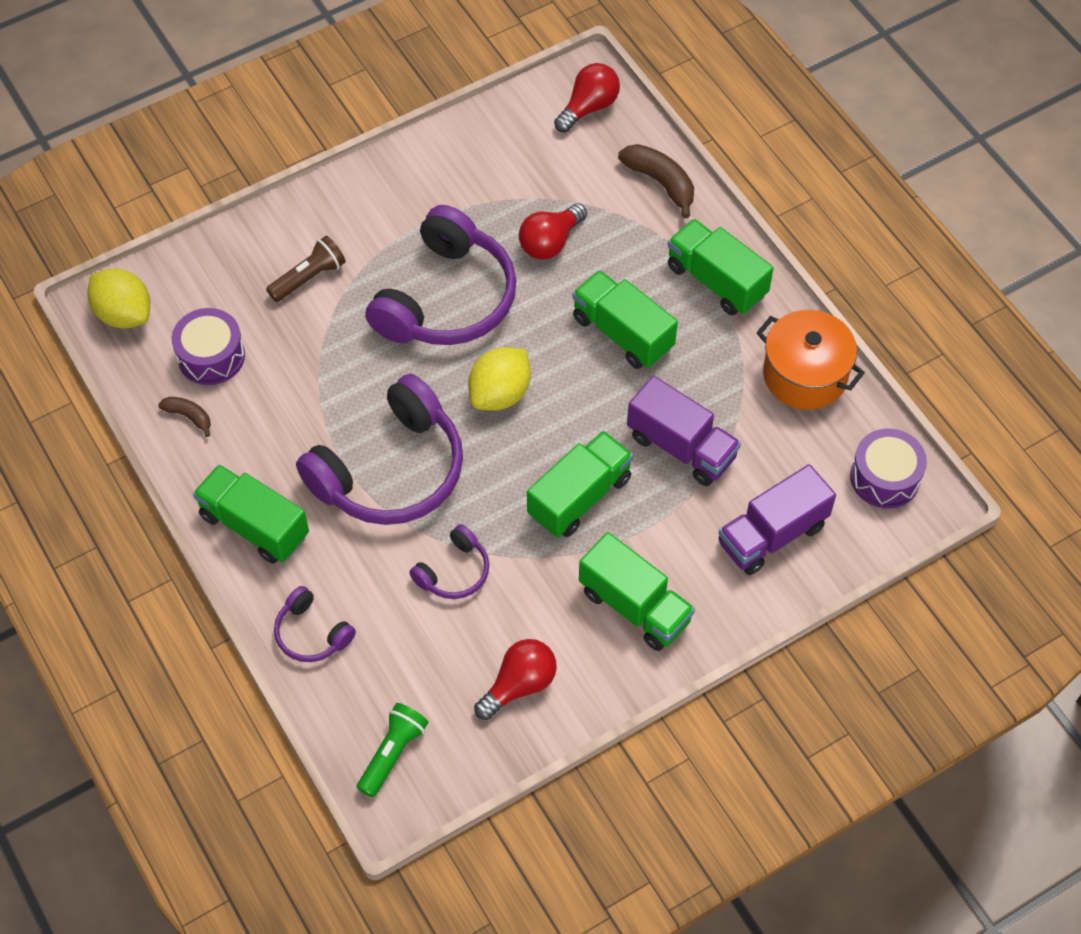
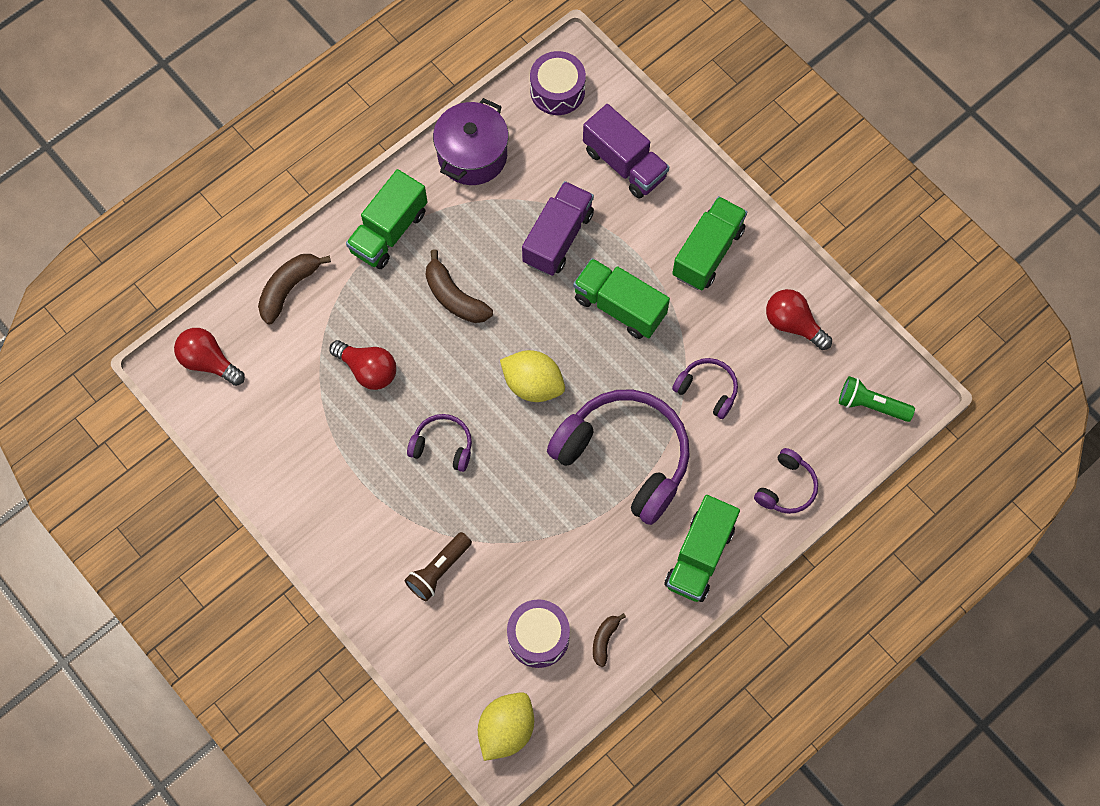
camera: 100 degrees left, 10 degrees up
brown flashlight [266,236,346,302] -> brown flashlight turned 90 degrees counterclockwise [404,532,472,601]
purple headphones [365,205,516,345] -> purple headphones [407,414,472,472], size x0.47
green truck [572,270,678,369] -> brown banana [426,249,493,323]
orange pot [756,310,865,410] -> purple pot [433,98,509,185]

